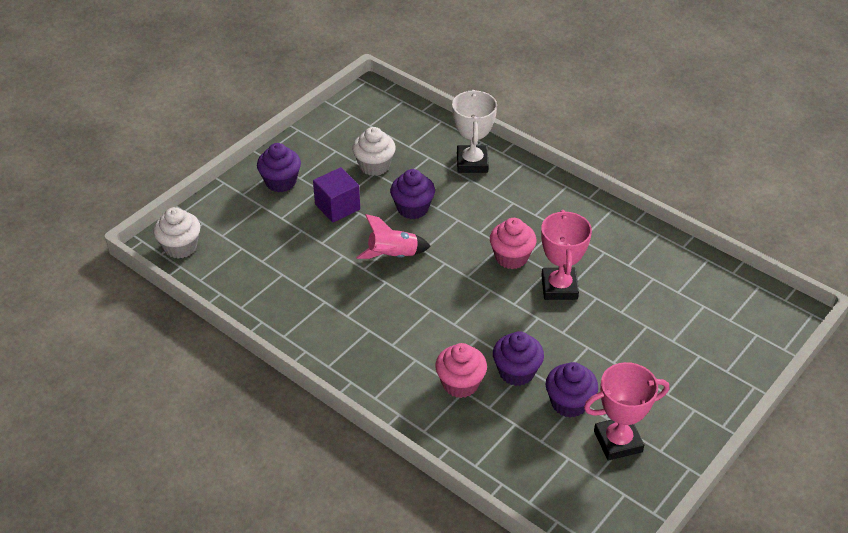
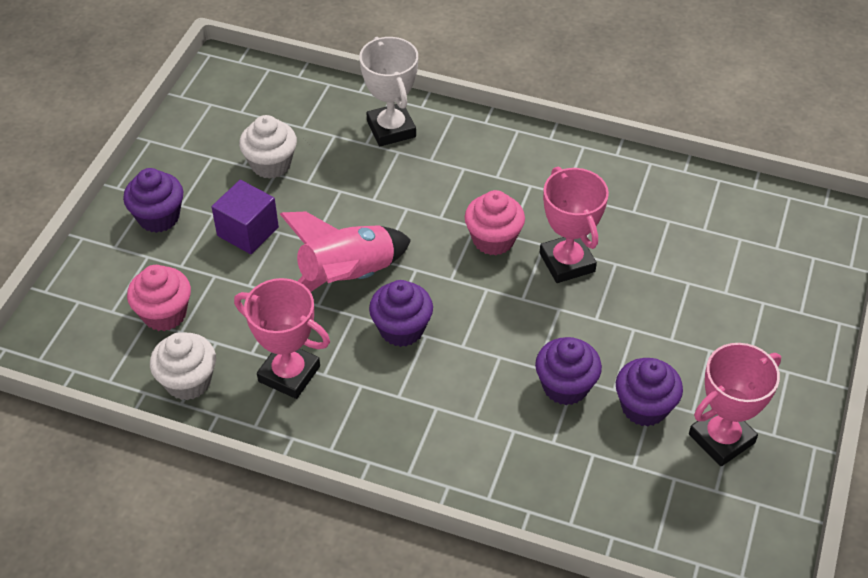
camera: 20 degrees left, 5 degrees up
white cupcake [153,207,200,259] -> white cupcake moved to [150,332,216,400]
pink rocket [356,214,431,259] -> pink rocket [280,212,411,292], size x1.50
purple cupcake [390,169,435,219] -> purple cupcake moved to [369,280,433,347]
pink cupcake [435,343,487,398] -> pink cupcake moved to [127,265,191,331]
none -> pink trophy [234,278,330,399]

